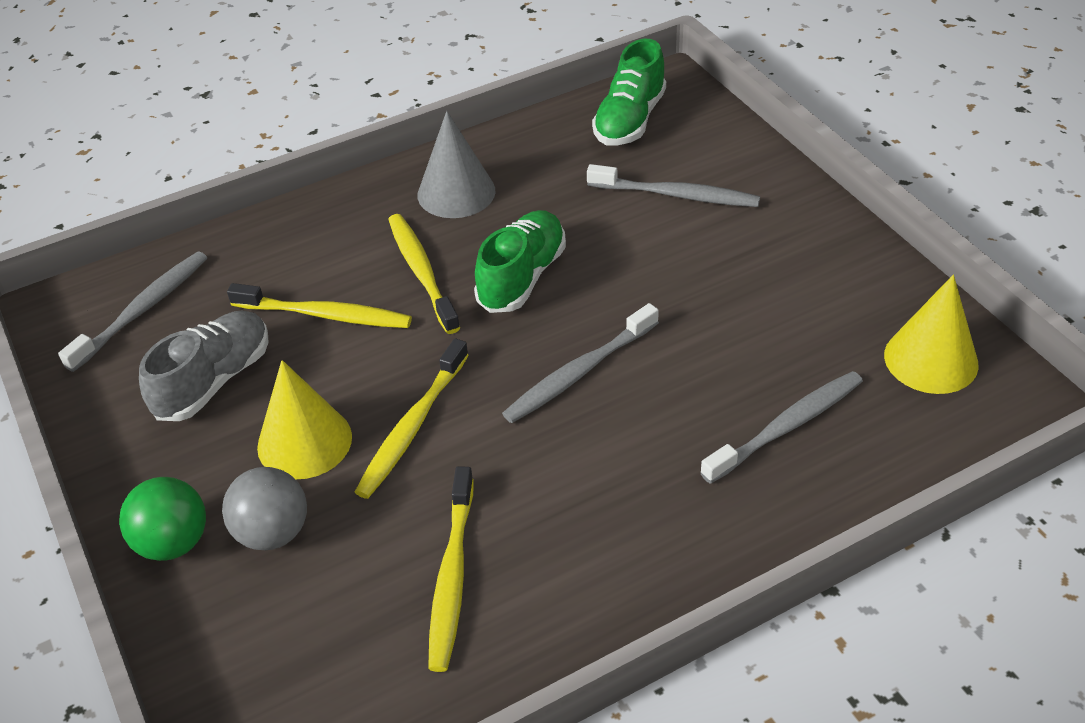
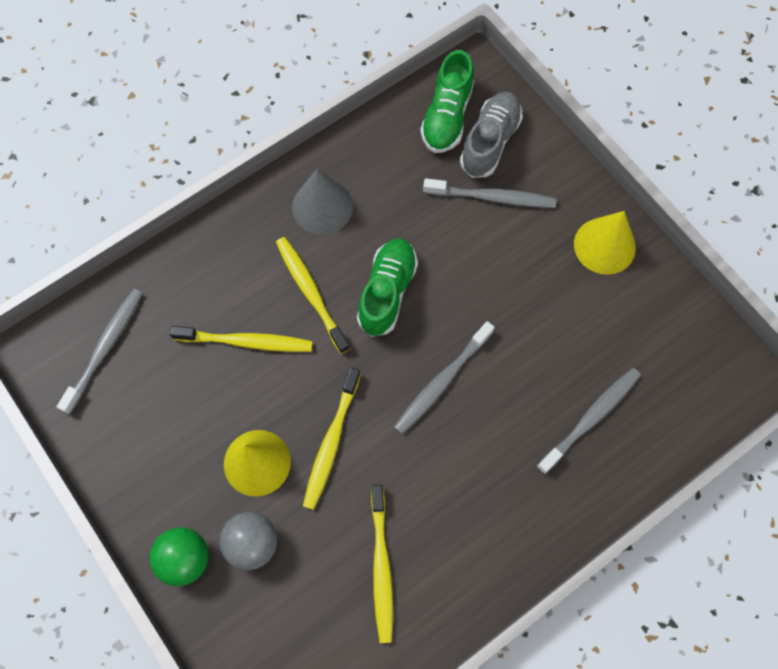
camera: 10 degrees left, 25 degrees up
grey shoe [139,310,269,421] -> grey shoe moved to [460,92,523,178]
yellow cone [884,275,979,394] -> yellow cone moved to [574,211,636,275]

